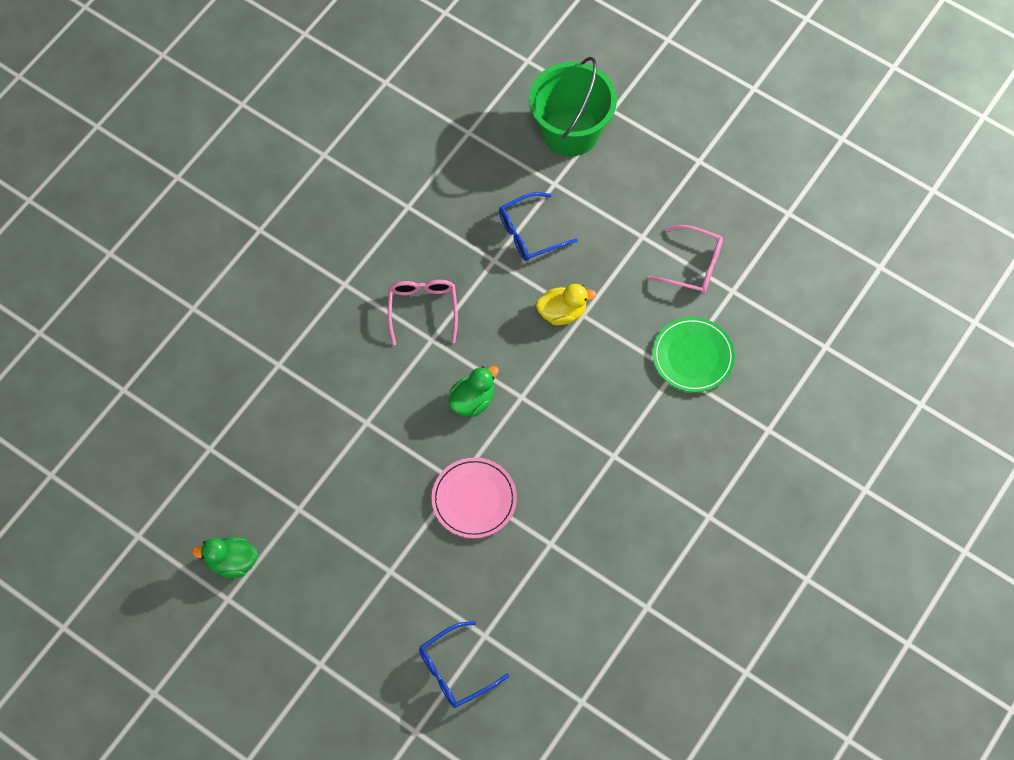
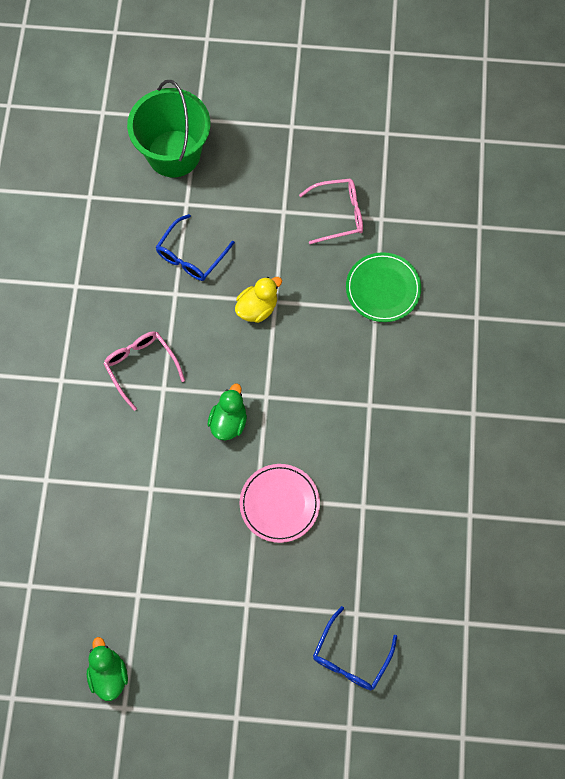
camera: 30 degrees left, 5 degrees up
green duck [192,537,258,578] -> green duck turned 105 degrees clockwise [87,637,128,701]

